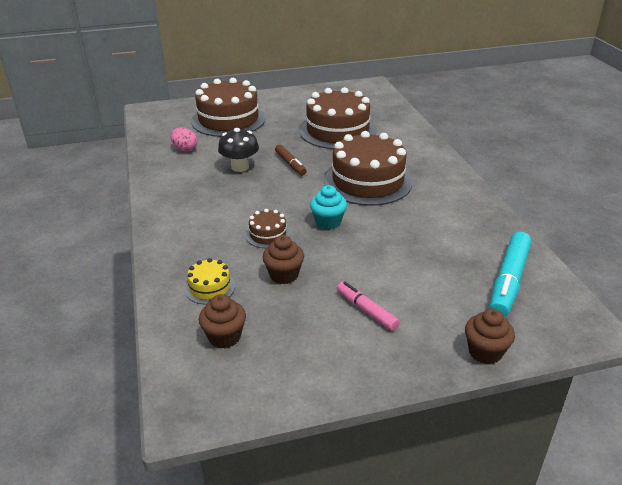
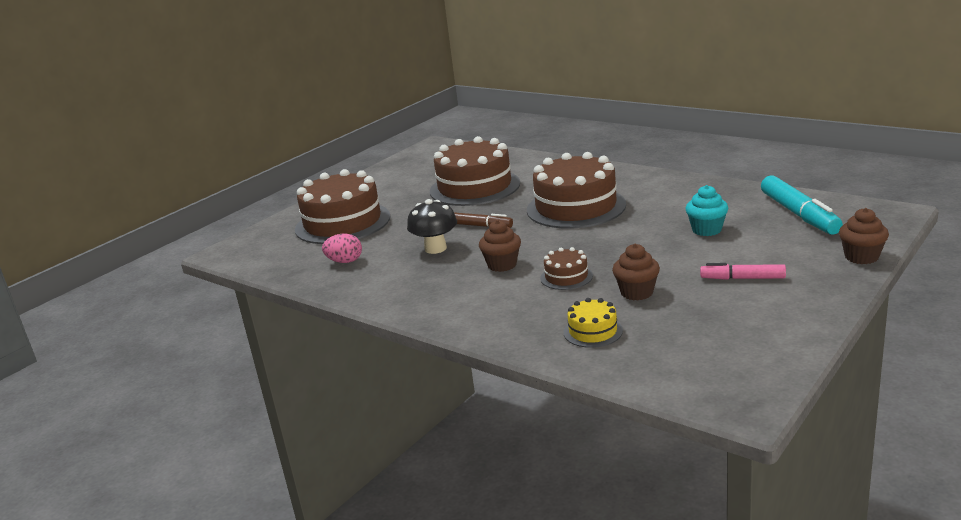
camera: 35 degrees left, 10 degrees down
brown cupcake [199,294,246,349] -> brown cupcake moved to [479,220,521,272]
turquoise cupcake [310,185,347,230] -> turquoise cupcake moved to [685,185,728,236]

